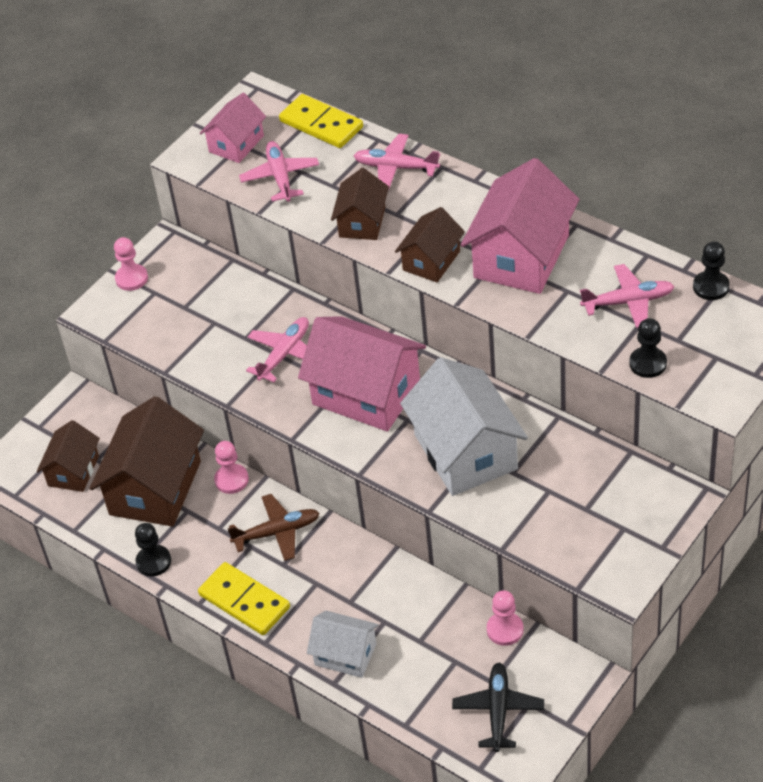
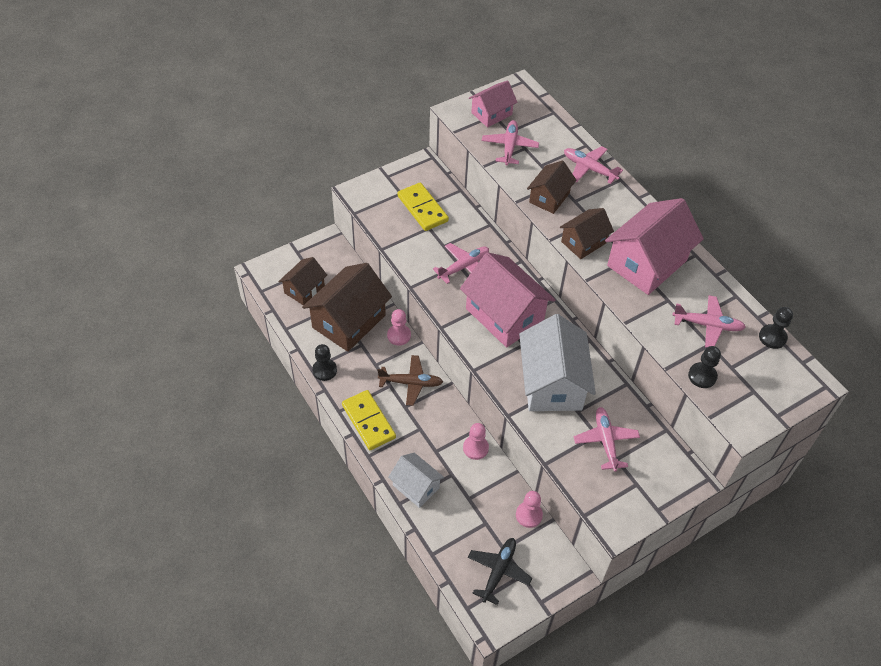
camera: 15 degrees right, 5 degrees up
pink pawn [114,237,148,291] -> pink pawn moved to [463,423,489,460]
yellow domino [279,94,363,148] -> yellow domino moved to [397,182,449,231]
none -> pink plane [574,407,640,472]

